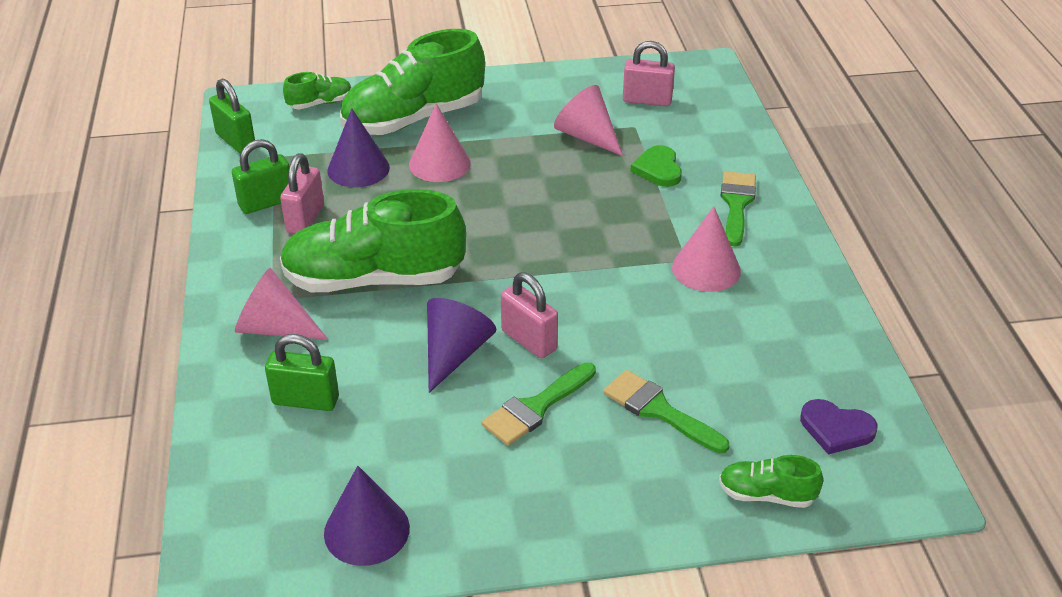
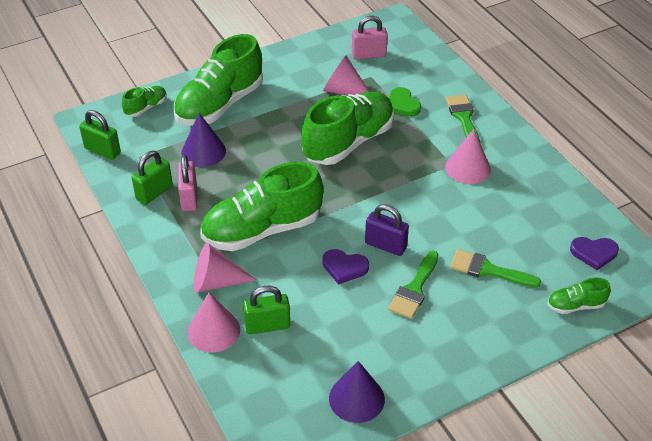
camera: 20 degrees left, 5 degrees up
pink cone [409,103,471,182] -> pink cone moved to [187,292,240,352]
purple cone [427,298,496,393] -> purple heart [322,249,369,285]
pink padlock [501,272,558,359] -> purple padlock [365,204,409,256]
none -> green shoe [301,91,394,165]

